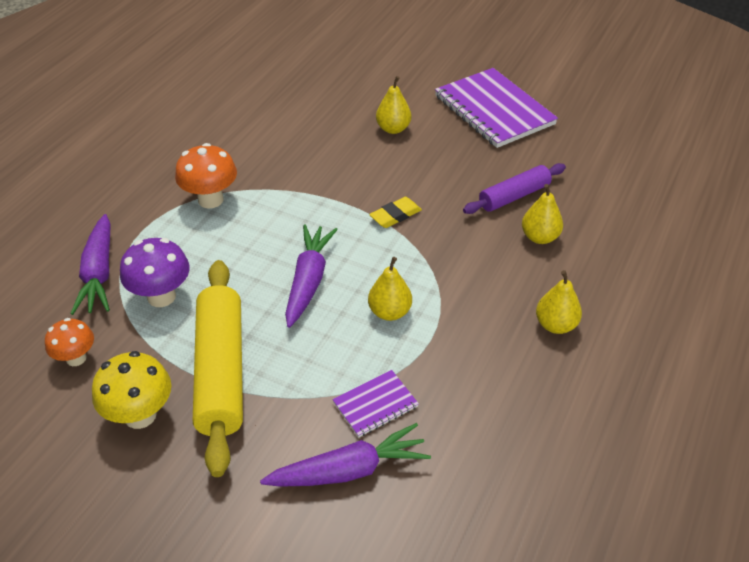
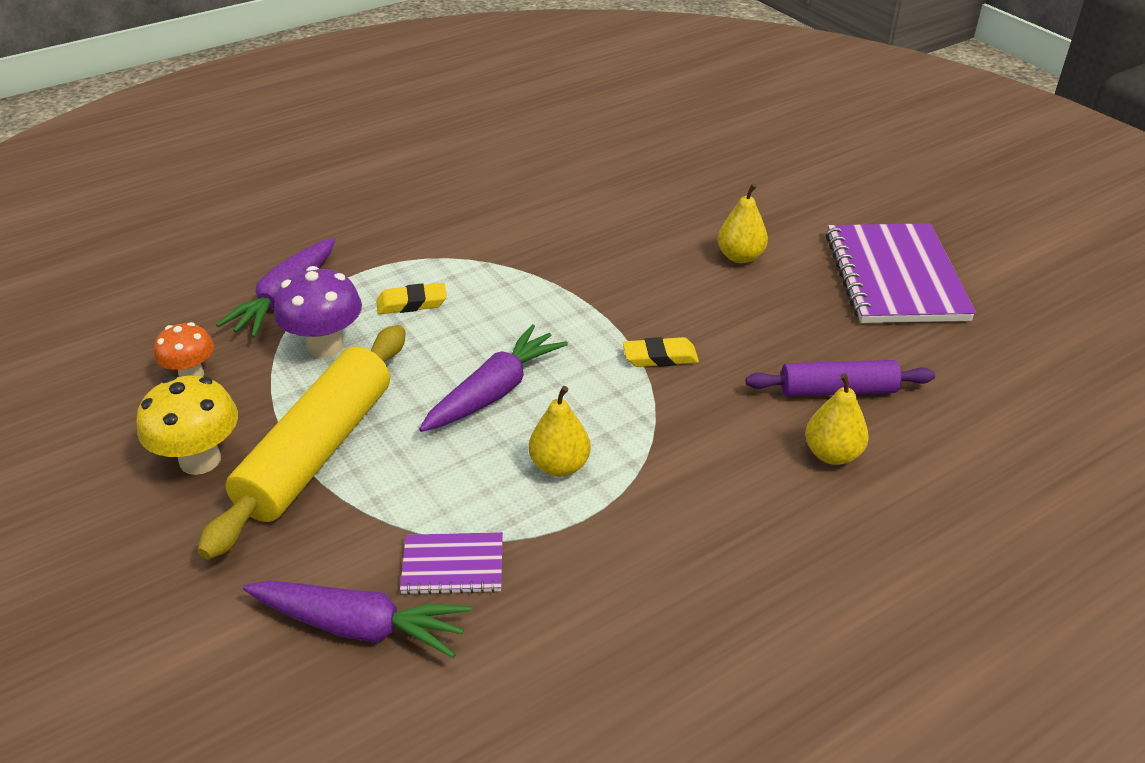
camera: 30 degrees right, 5 degrees down
orange mushroom [175,143,237,208] -> none
yellow pear [536,270,582,334] -> none
none -> yellow eraser [376,283,447,314]

